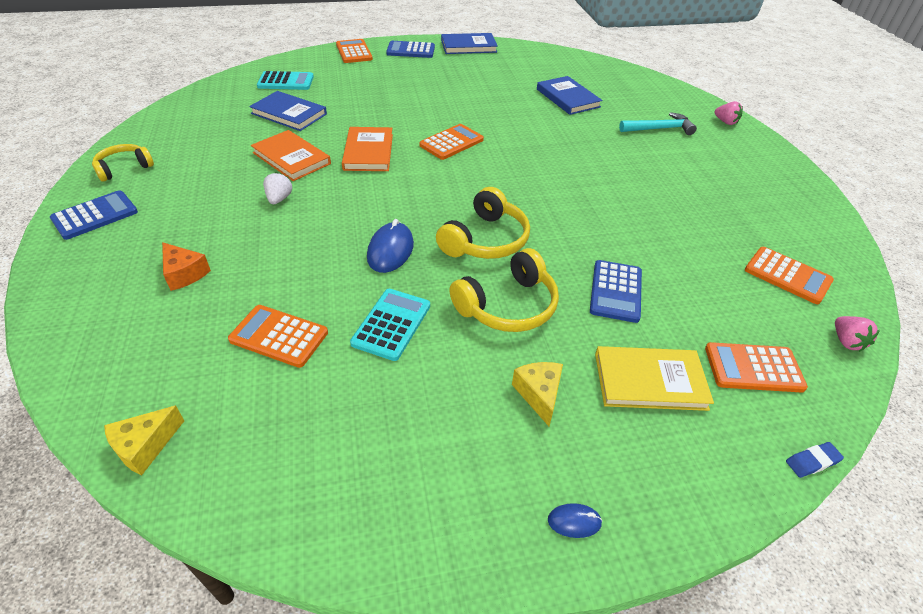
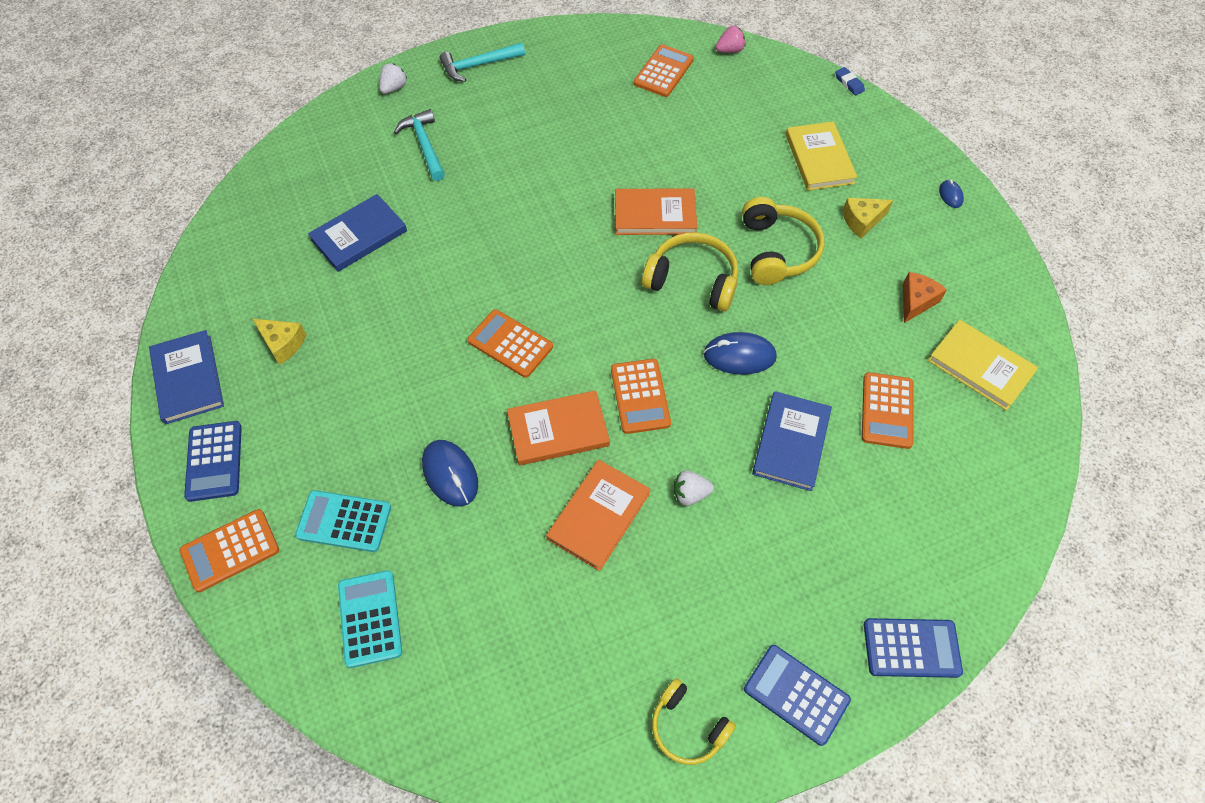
camera: 100 degrees left, 15 degrees up
yellow cheese [104,405,184,475] -> yellow cheese moved to [253,319,307,365]
orange cheese [162,242,211,291] -> orange cheese moved to [903,272,947,323]
blue book [249,91,327,131] -> blue book moved to [752,391,832,491]
turquoise calculator [350,289,430,361] -> turquoise calculator moved to [295,490,391,552]
yellow headphones [449,248,559,332] -> yellow headphones turned 45 degrees clockwise [742,197,825,285]
blue calculator [590,260,642,323] -> blue calculator moved to [864,618,963,678]
orange calculator [705,342,808,393] -> orange calculator moved to [611,359,671,434]
pink strawberry [715,101,743,125] -> white strawberry [379,63,407,94]
none -> blue mouse [422,440,478,507]
none -> turquoise hammer [440,43,525,82]
none -> orange book [615,188,697,235]
none -> yellow book [928,320,1038,411]

